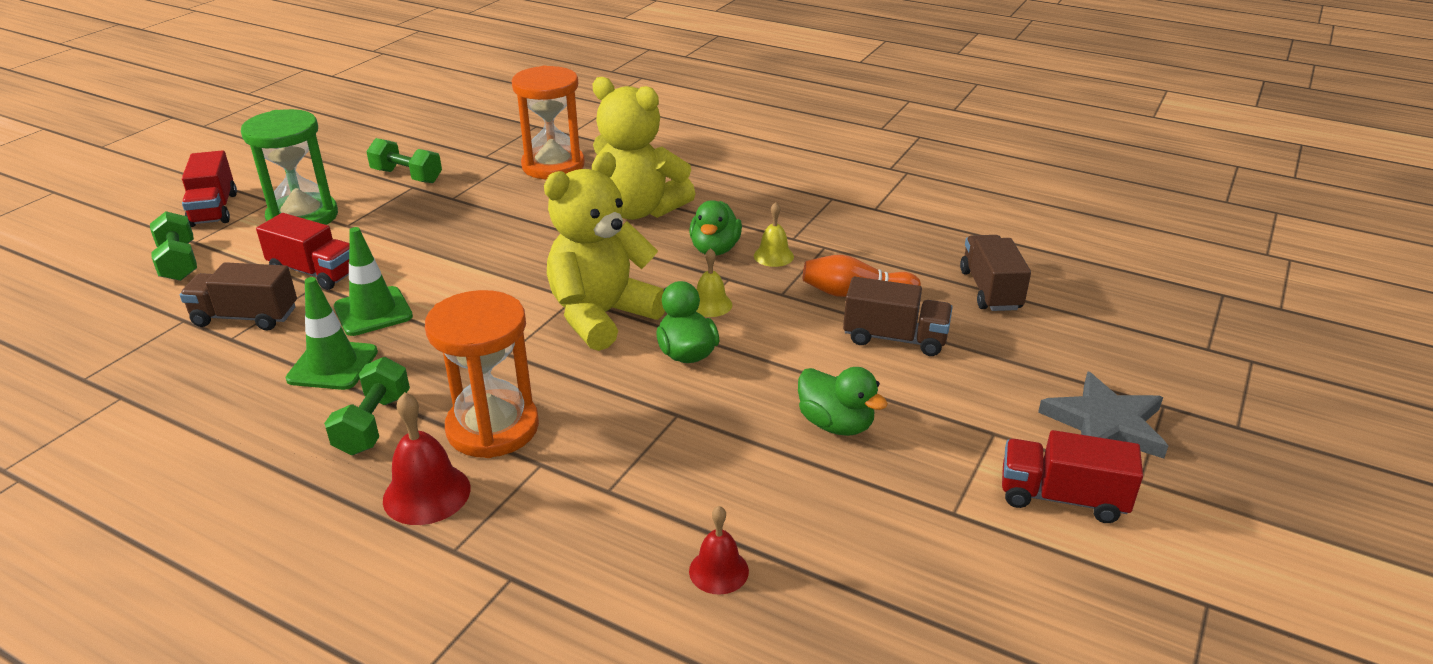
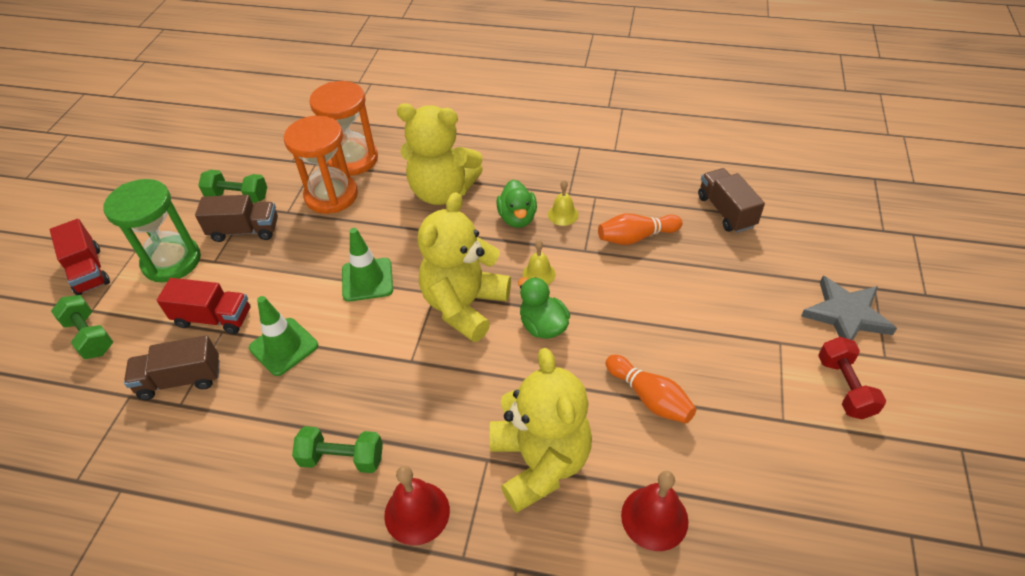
camera: 15 degrees left, 15 degrees up
green traffic cone [286,277,378,390] -> green traffic cone moved to [342,228,393,302]
green dumbbell [324,357,410,455] -> green dumbbell turned 75 degrees counterclockwise [292,426,383,473]
orange hourglass [425,290,539,458] -> orange hourglass moved to [284,115,358,214]
red bell [689,506,749,595] -> red bell [621,471,689,551], size x1.56
green duck [798,367,888,436] -> none
brown truck [843,277,953,356] -> brown truck moved to [195,195,278,242]
red truck [1002,430,1143,523] -> red dumbbell [818,337,886,419]
none -> yellow teddy bear [490,348,592,513]
none -> orange bowling pin [606,355,696,423]

